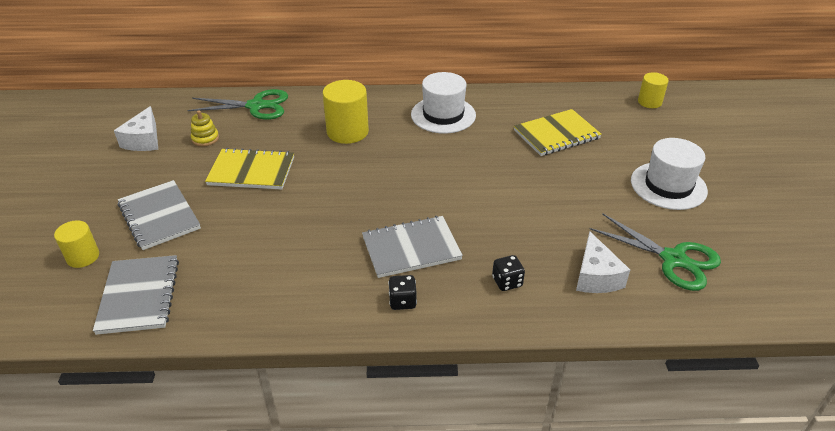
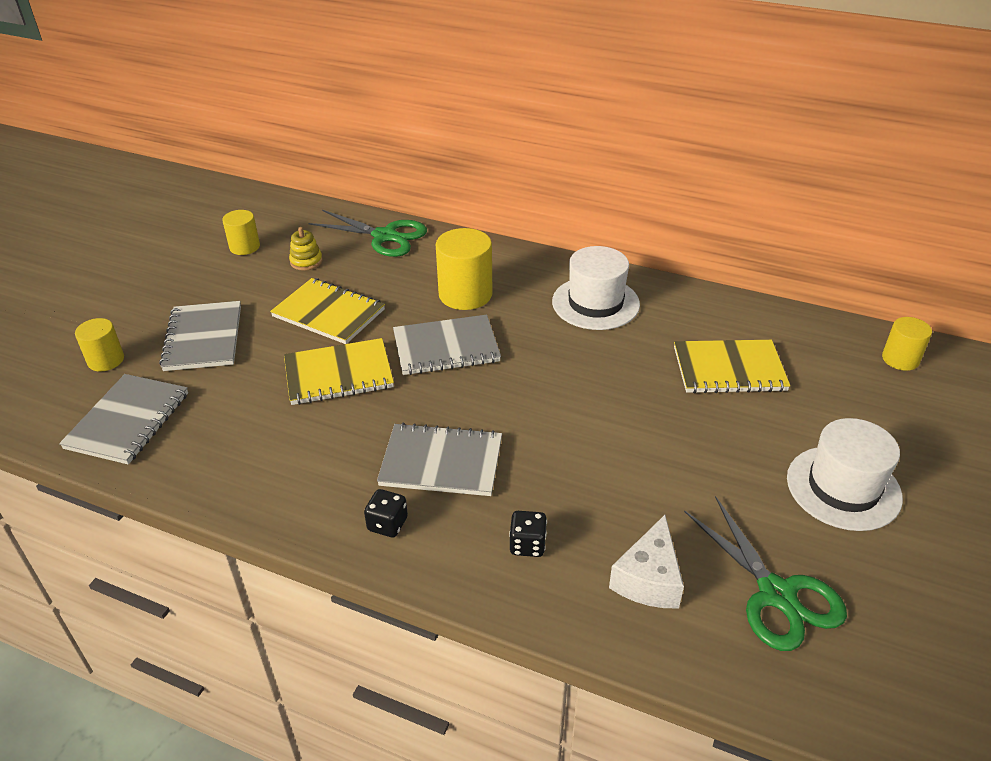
camera: 25 degrees right, 0 degrees up
white cheese [114,106,158,151] -> yellow cylinder [222,210,260,255]
none -> yellow notebook [284,338,394,405]
none -> grey notebook [393,315,501,375]

